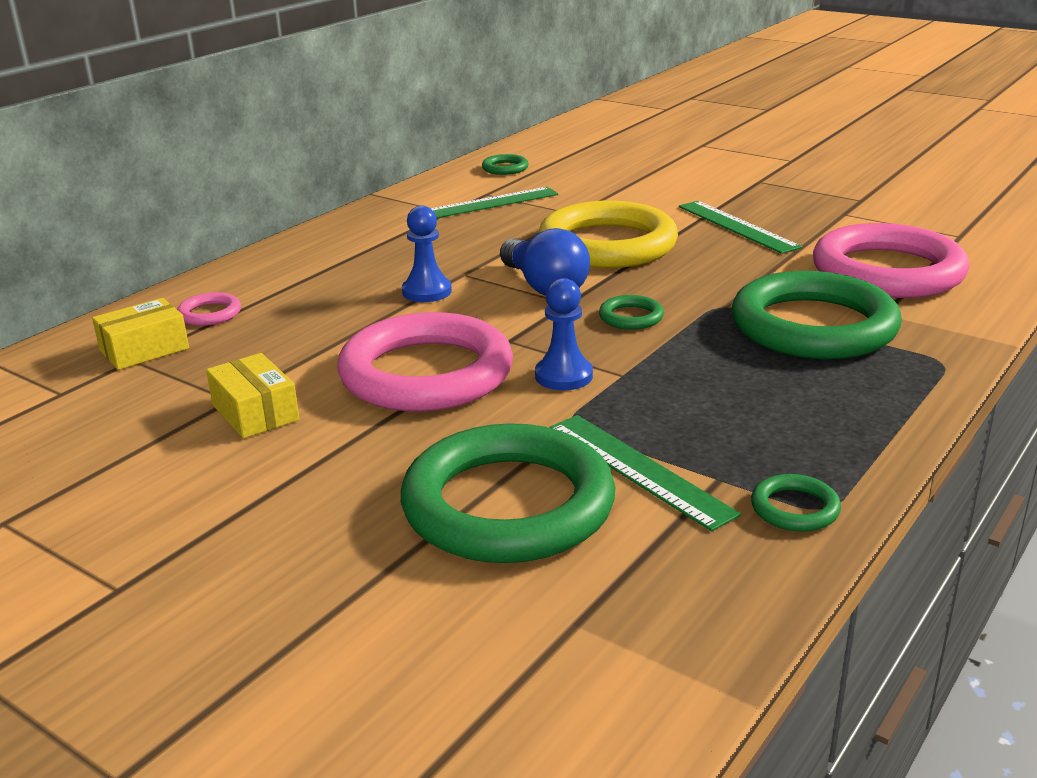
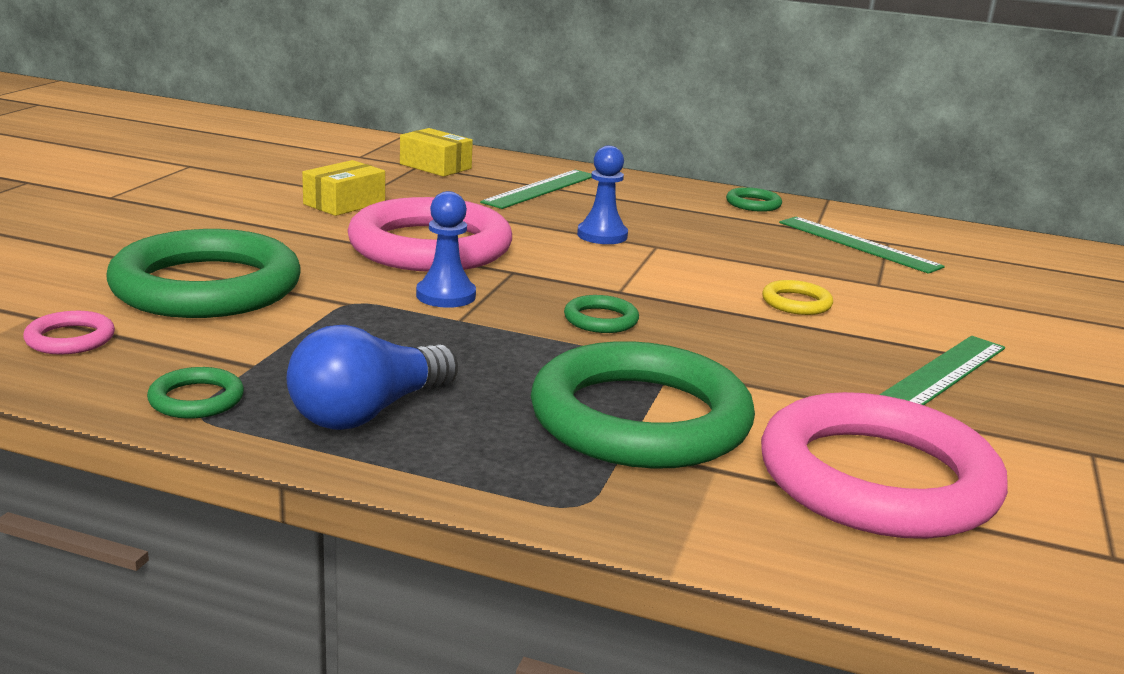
camera: 70 degrees right, 5 degrees down
pink ring [177,292,241,326] -> pink ring moved to [23,311,115,355]
green ring [482,154,528,175] -> green ring moved to [726,187,782,212]
blue light bulb [500,228,590,296] -> blue light bulb moved to [287,325,458,430]
yellow ring [539,201,678,268] -> yellow ring [762,280,833,315], size x0.40
green ruler [549,415,741,531] -> green ruler moved to [480,170,592,209]

